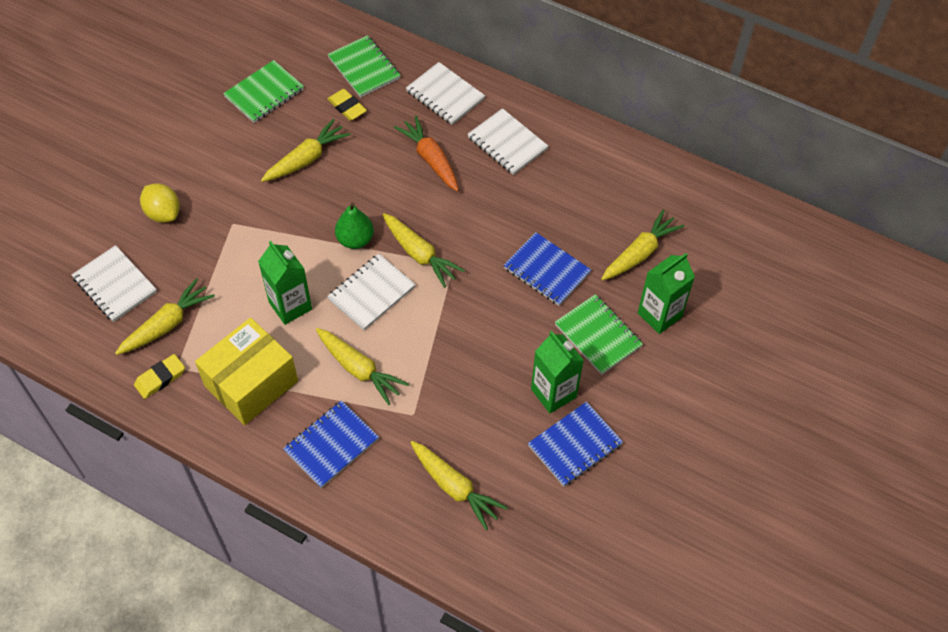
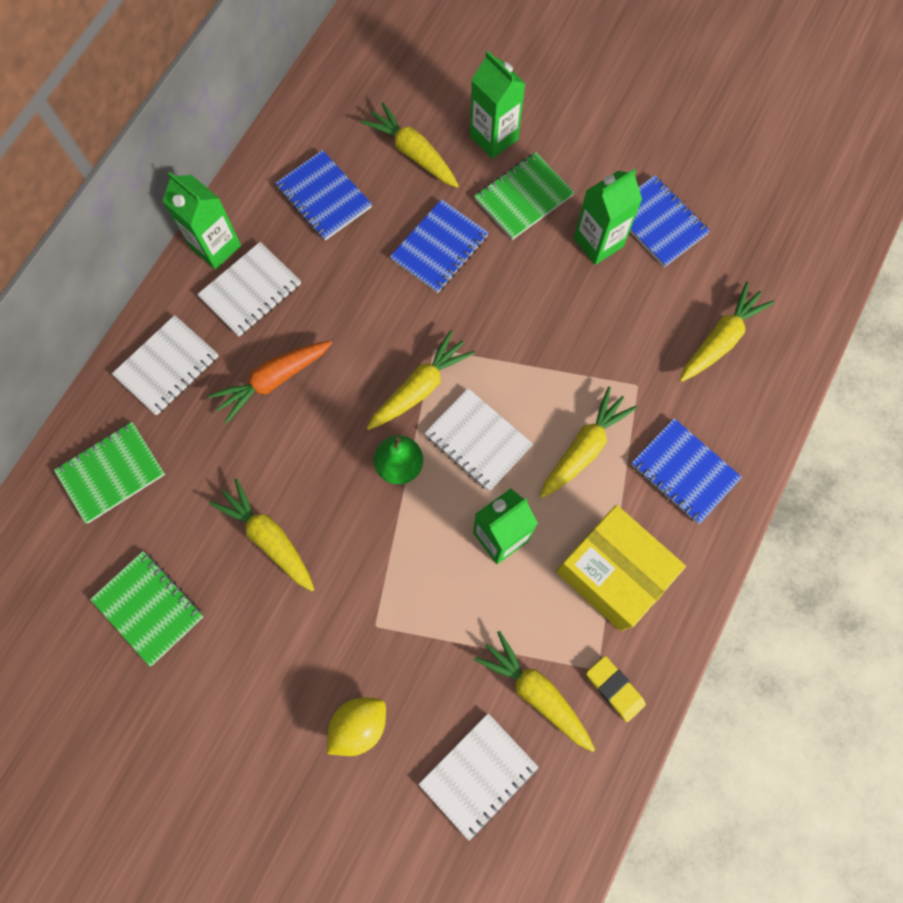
camera: 90 degrees left, 15 degrees up
yellow eraser [328,89,367,121] -> none
none -> green carton [163,172,241,270]
none -> blue notebook [275,150,372,240]

